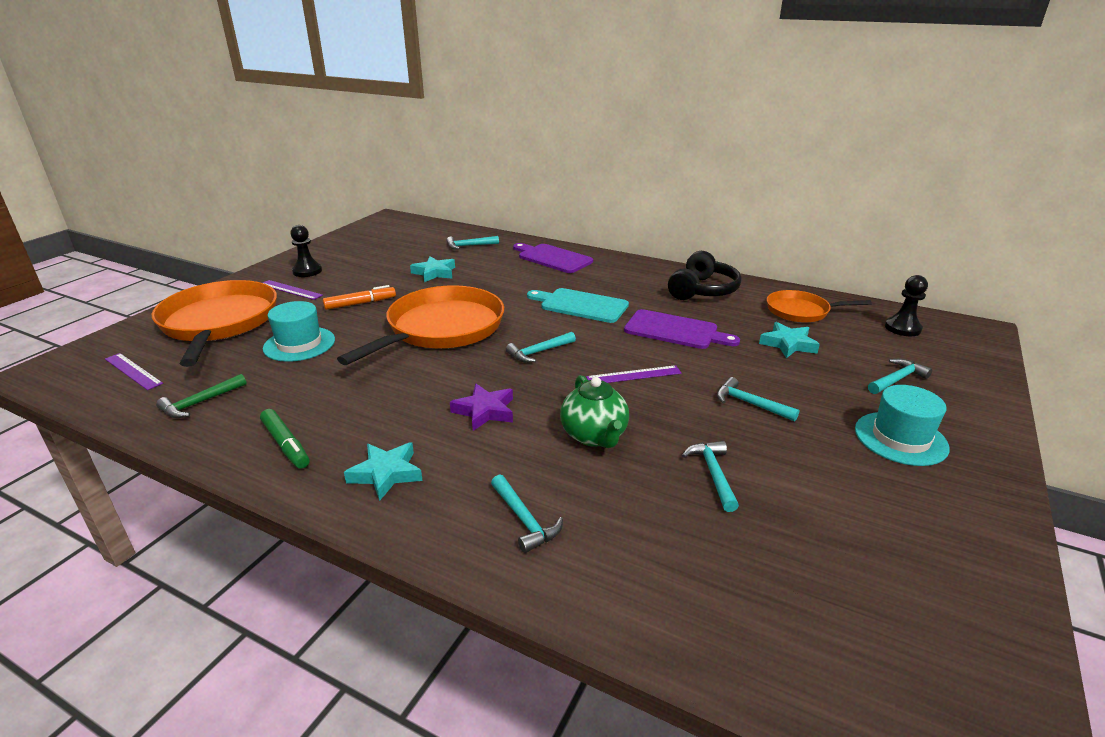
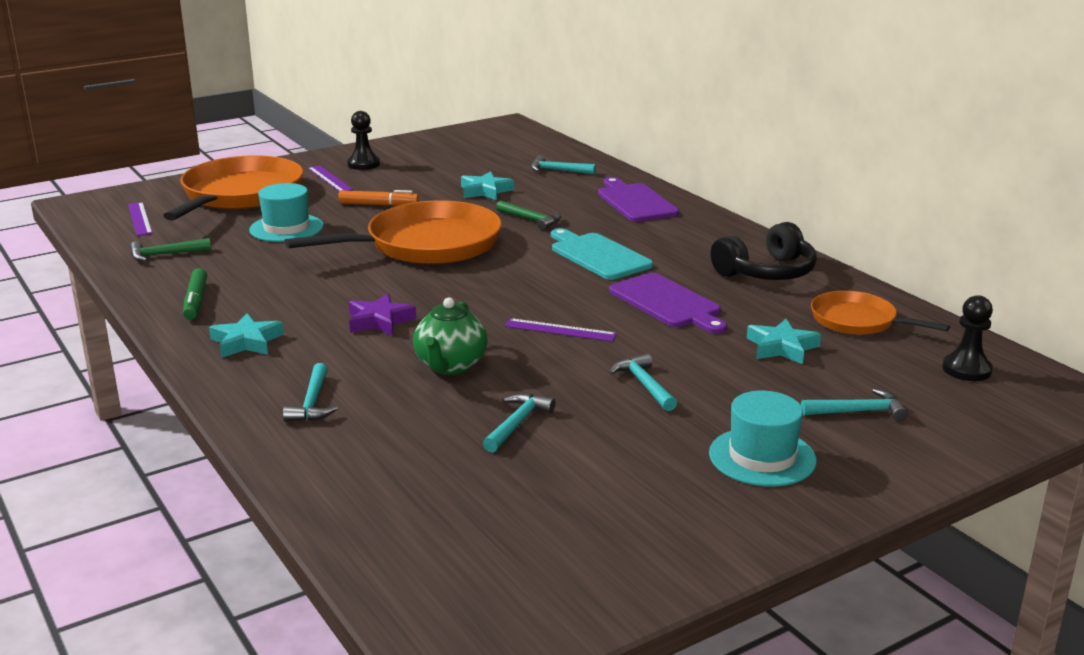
camera: 30 degrees right, 5 degrees down
turquoise hammer [506,332,576,363] -> none
none -> green hammer [496,200,561,230]

